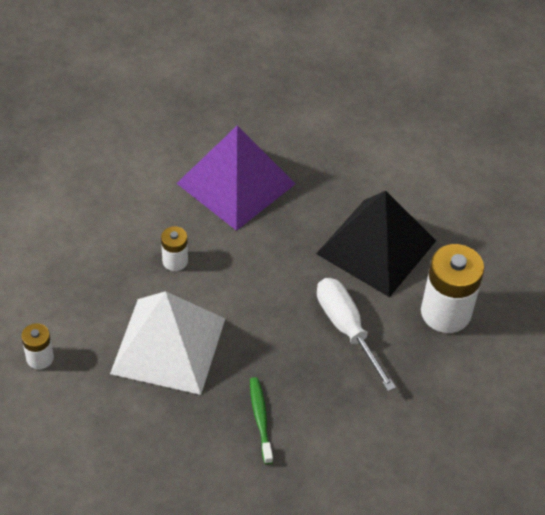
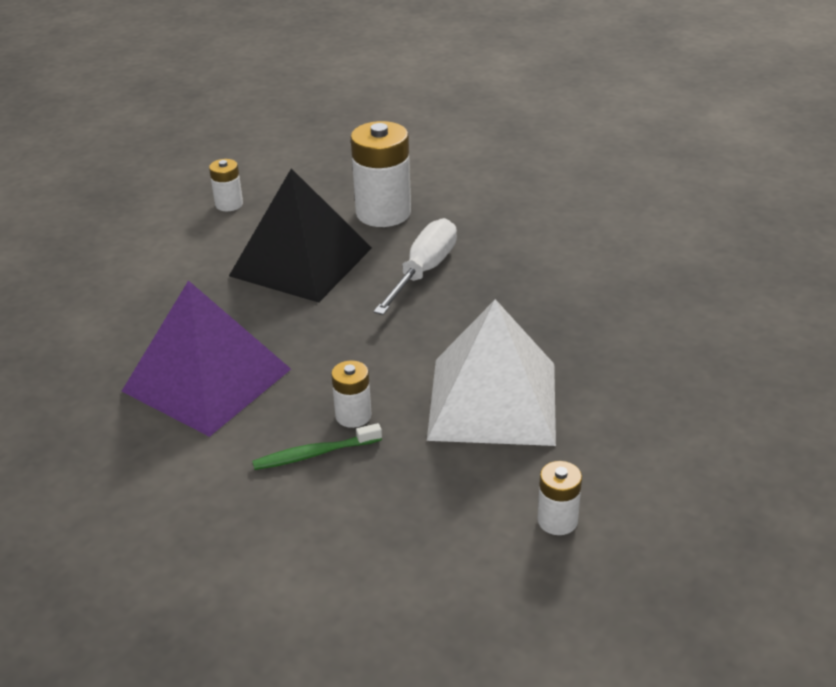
camera: 95 degrees left, 15 degrees down
green toothbrush [250,377,273,464] -> green toothbrush moved to [252,423,382,470]
white screwdriver [317,278,396,391] -> white screwdriver turned 150 degrees clockwise [373,218,457,315]
none -> white battery [209,159,243,211]

